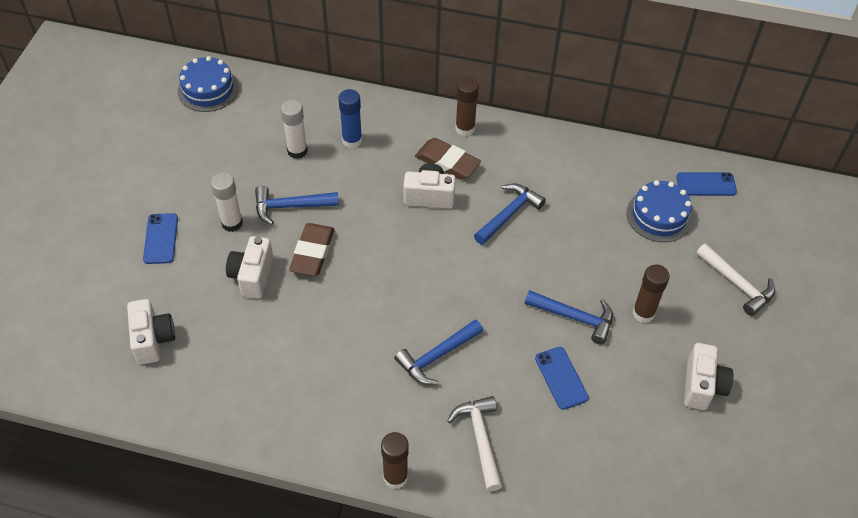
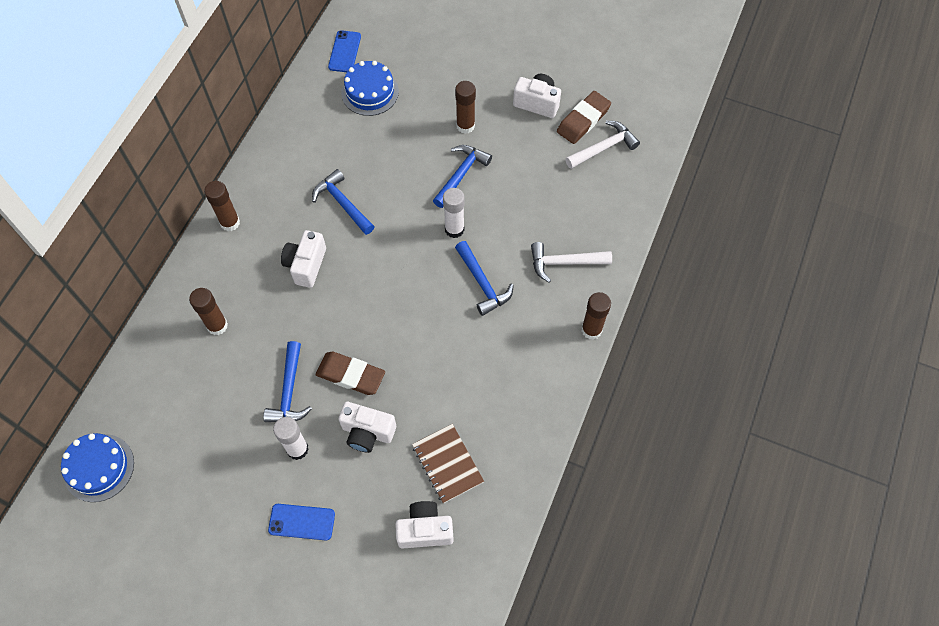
camera: 80 degrees left, 10 degrees up
white glue stick [281,100,308,159] -> white glue stick moved to [443,188,465,238]
blue glue stick [338,89,362,148] -> brown glue stick [189,288,228,335]
brown eraser [415,138,481,180] -> brown eraser moved to [557,91,611,144]
blue phone [535,347,589,410] -> none
white hammer [696,244,775,316] -> white hammer moved to [565,121,640,169]
none -> brown notebook [412,424,484,504]

